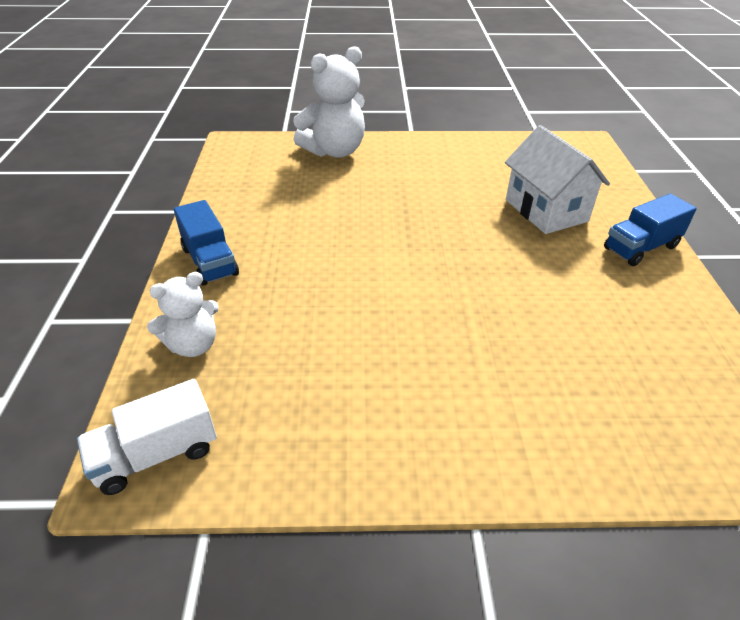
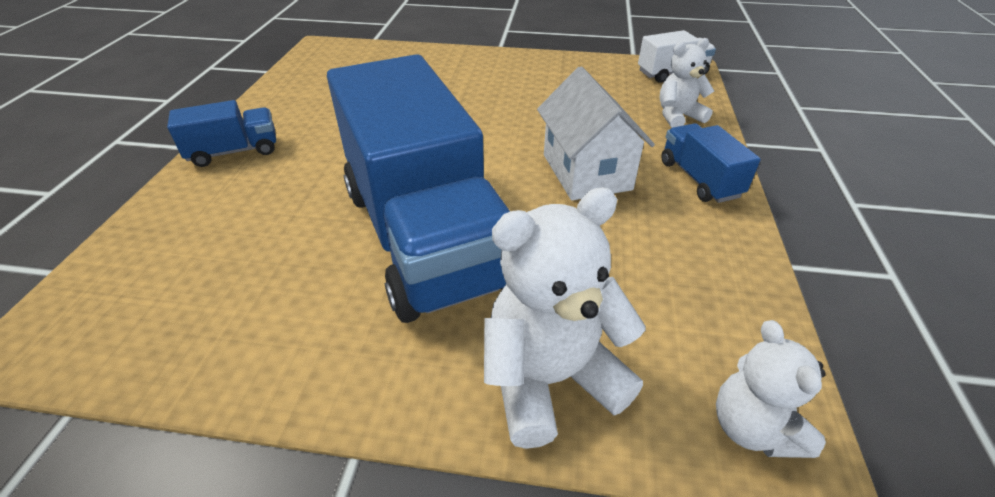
camera: 170 degrees left, 0 degrees up
white house [505,125,610,234] -> white house moved to [537,66,655,200]
none -> blue truck [327,54,510,323]
none -> white teddy bear [716,320,826,458]

